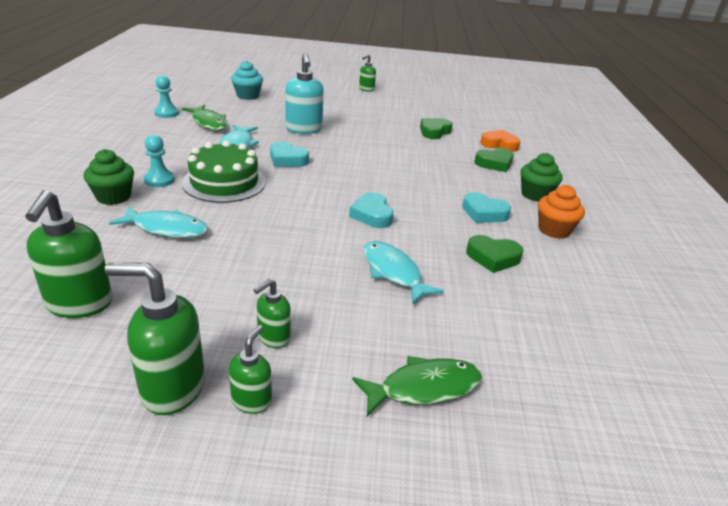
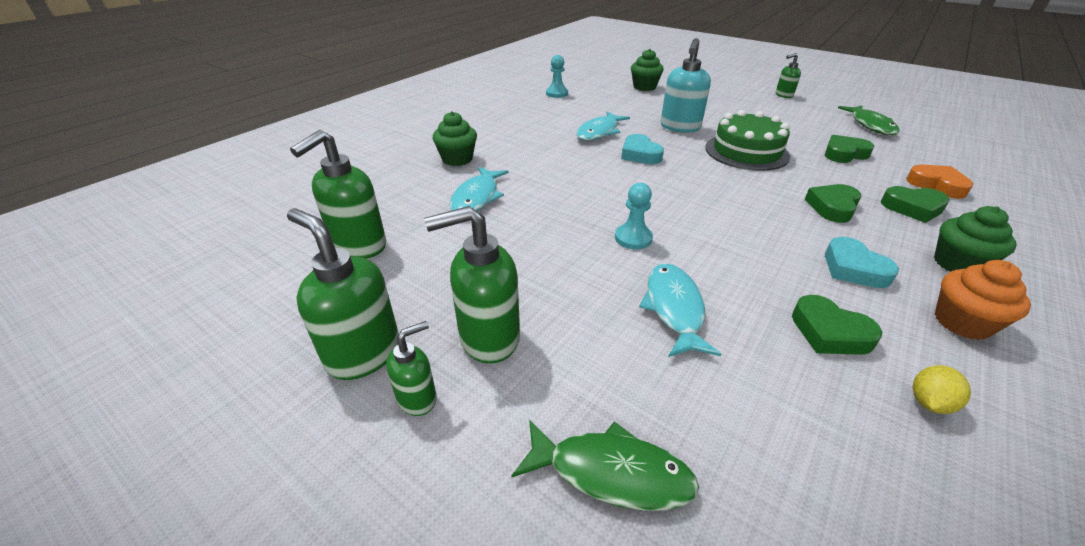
camera: 35 degrees right, 5 degrees up
turquoise fish [109,206,208,238] -> turquoise fish turned 60 degrees clockwise [450,167,509,211]
turquoise pawn [144,135,175,187] -> turquoise pawn moved to [615,183,653,250]
green fish [182,105,227,131] -> green fish moved to [838,105,900,135]
green cake [182,141,266,203] -> green cake moved to [705,110,790,171]
turquoise cupcake [231,61,263,100] -> green cupcake [631,49,664,91]
green soap dispenser [253,279,291,348] -> green soap dispenser [424,206,520,364], size x1.80
turquoise heart [349,192,393,228] -> none
none -> green heart [805,184,861,223]
none -> yellow lemon [913,365,971,414]

